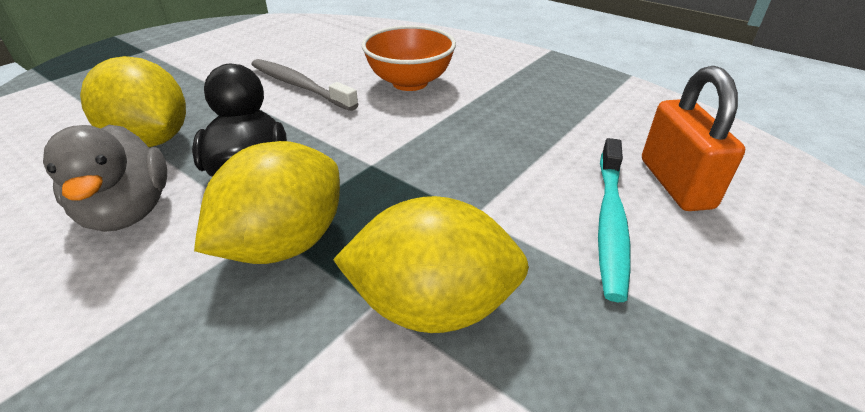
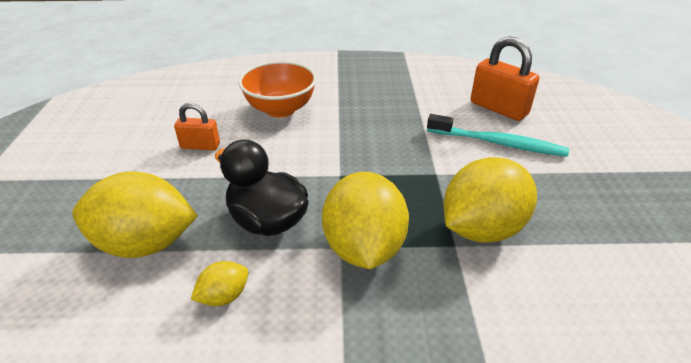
camera: 40 degrees left, 0 degrees up
grey duck [43,125,167,232] -> yellow lemon [191,261,248,306]
grey toothbrush [251,59,359,111] -> orange padlock [174,103,220,151]
turquoise toothbrush [598,138,631,302] -> turquoise toothbrush turned 45 degrees counterclockwise [427,114,569,157]

